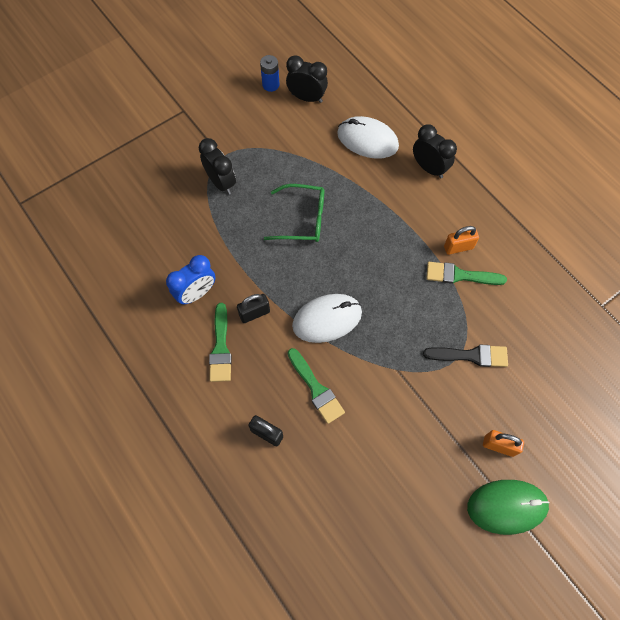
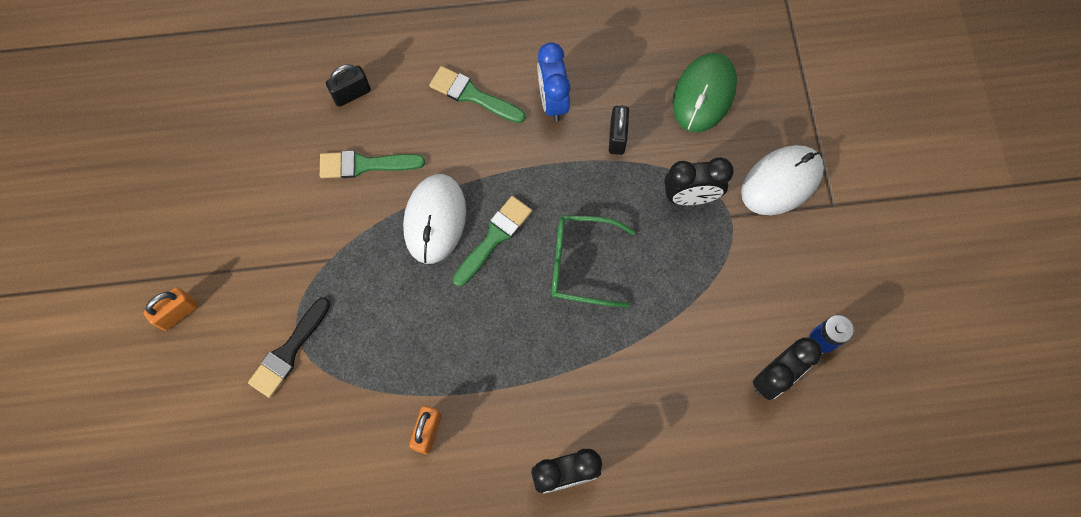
camera: 120 degrees right, 5 degrees up
black padlock [237,294,270,323] -> black padlock moved to [609,105,629,155]
green glasses [264,184,325,242] -> green glasses turned 60 degrees clockwise [551,215,635,307]
white mouse [337,116,399,159] -> white mouse moved to [741,145,824,215]
green brush [426,262,507,285] -> green brush moved to [453,196,532,286]
green mouse [467,480,549,535] -> green mouse moved to [673,53,737,133]

